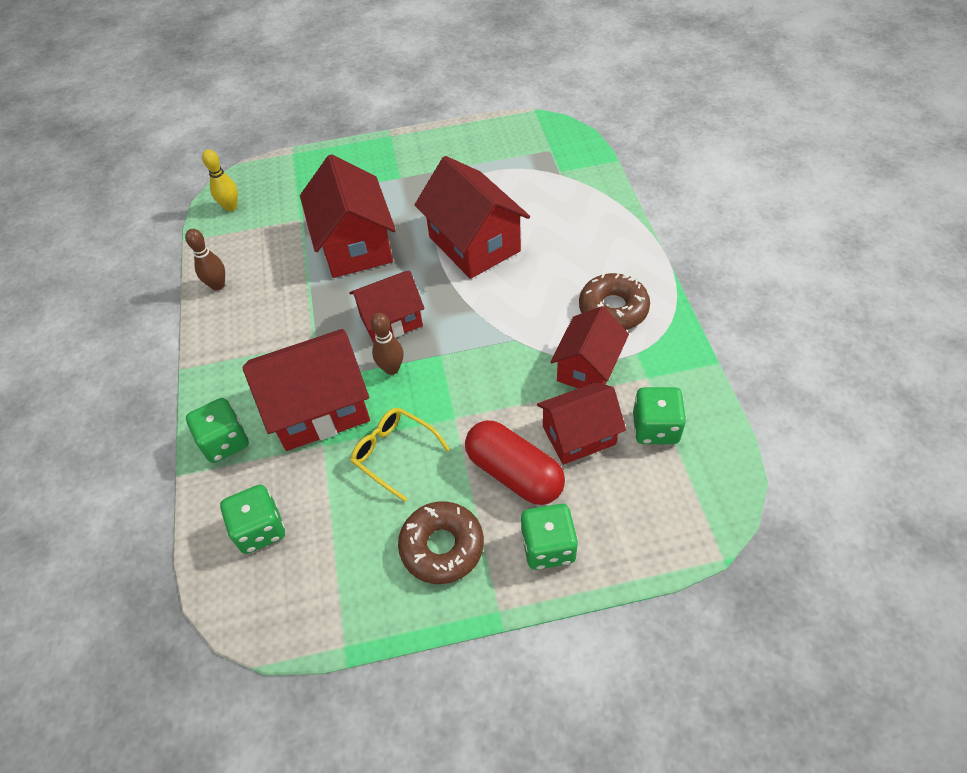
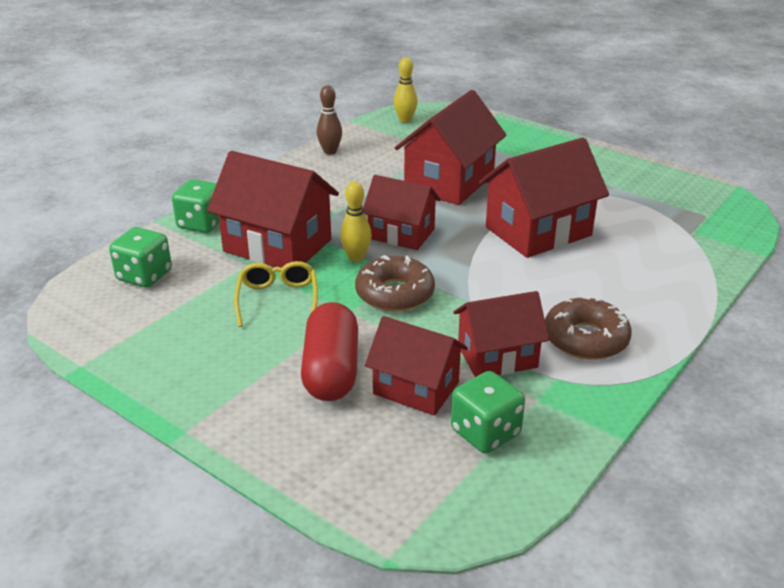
camera: 45 degrees right, 20 degrees down
brown bowling pin [371,313,404,375] -> yellow bowling pin [340,181,372,262]
brown donut [398,501,484,584] -> brown donut moved to [355,255,435,312]
red house [415,156,530,279] -> red house turned 45 degrees clockwise [479,137,609,258]
green dice [521,504,578,570] -> none

